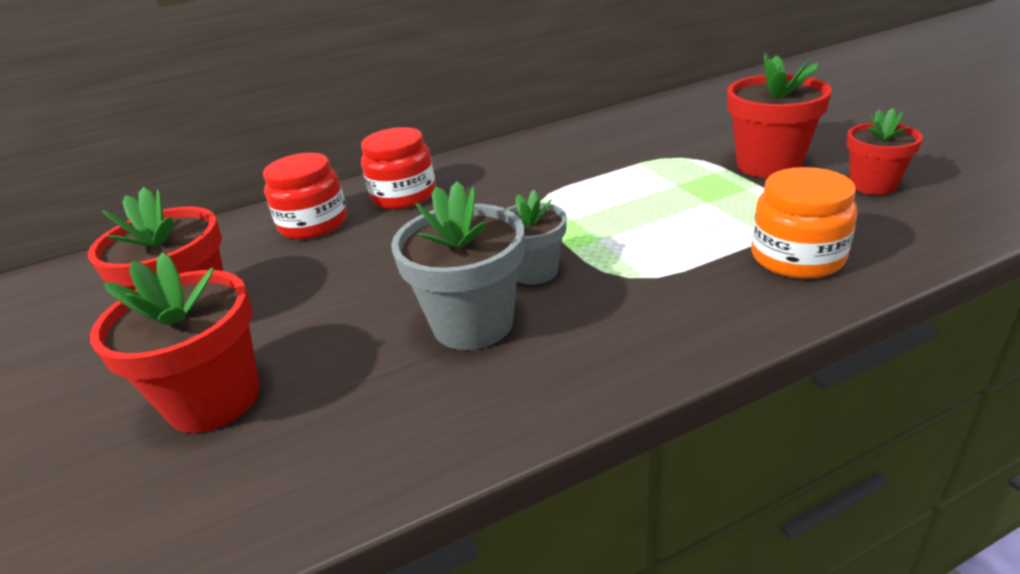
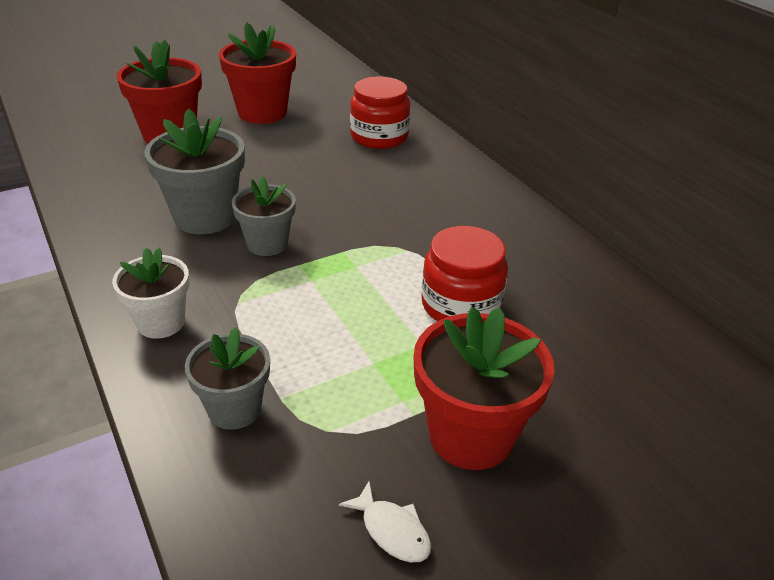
camera: 80 degrees right, 5 degrees up
red jar [361,127,436,209] -> red jar moved to [422,226,508,321]
orange jar [751,167,857,279] -> grey flower pot [185,327,270,430]
red flower pot [846,108,923,195] -> white fish [339,481,431,562]
none -> white flower pot [112,248,189,339]

